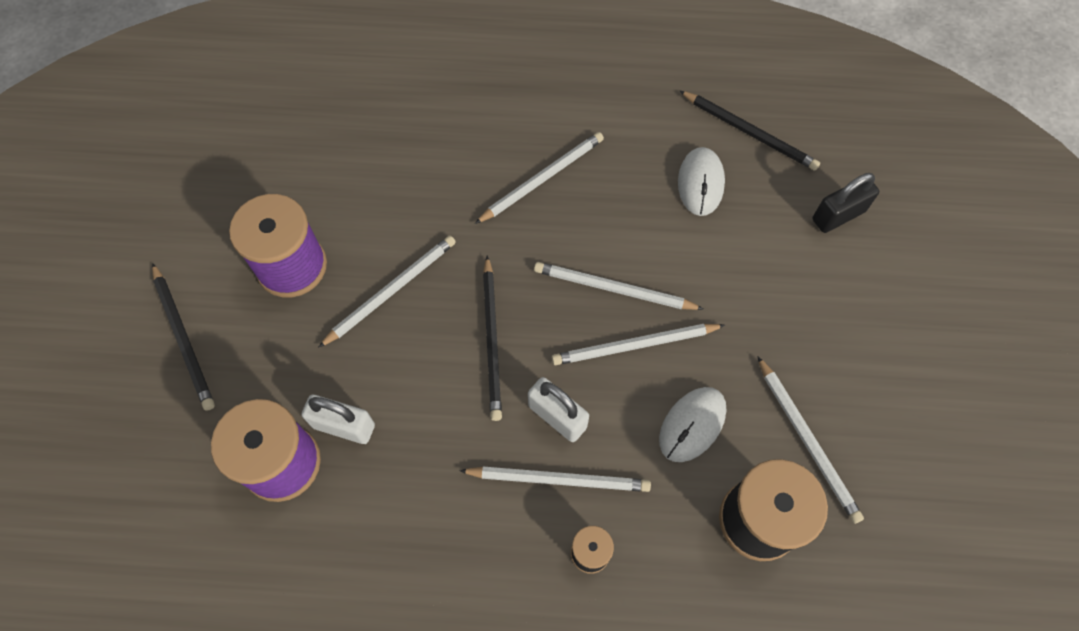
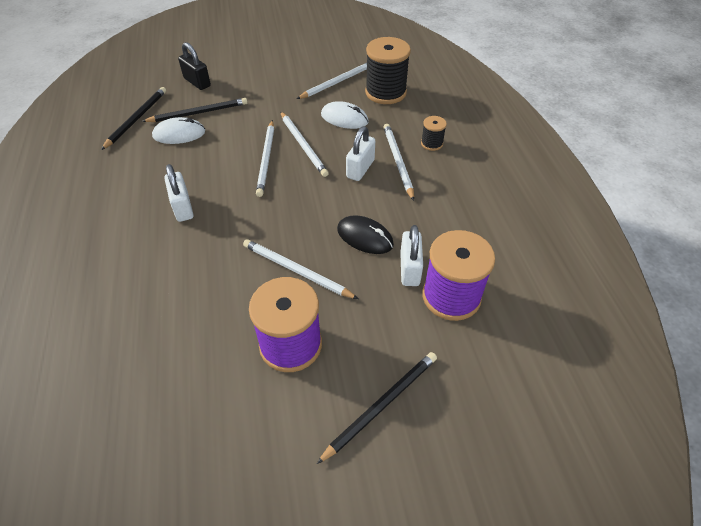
camera: 105 degrees left, 15 degrees down
white pencil [475,132,604,224] -> white padlock [164,164,194,222]
black pencil [483,255,502,421] -> black pencil moved to [142,98,248,122]
none -> black mouse [337,216,394,254]

